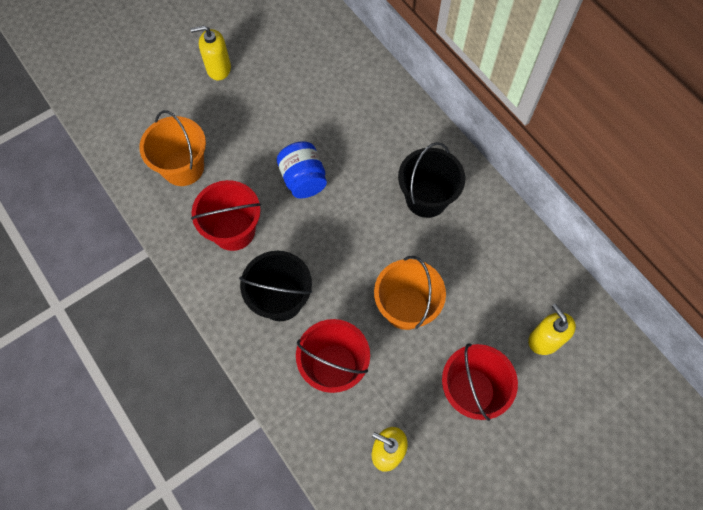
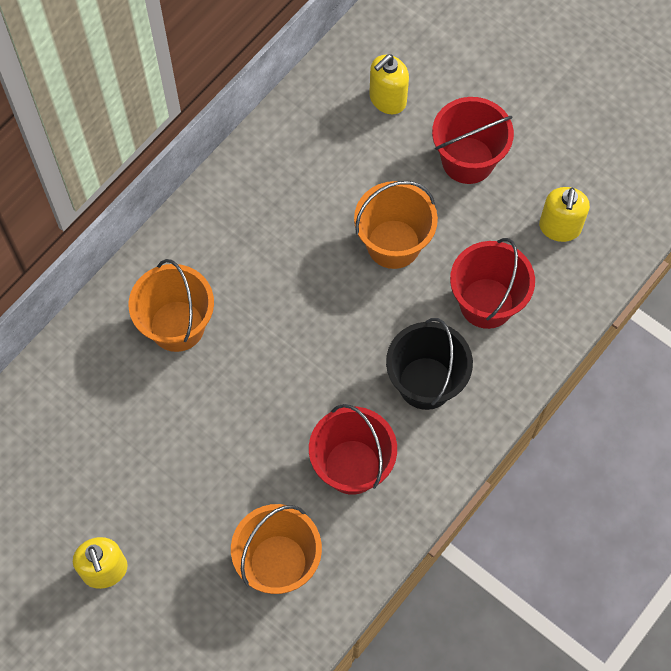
camera: 105 degrees left, 0 degrees up
blue jar [277,141,327,198] -> none
black bucket [398,142,465,218] -> none
none -> orange bucket [129,259,214,352]

